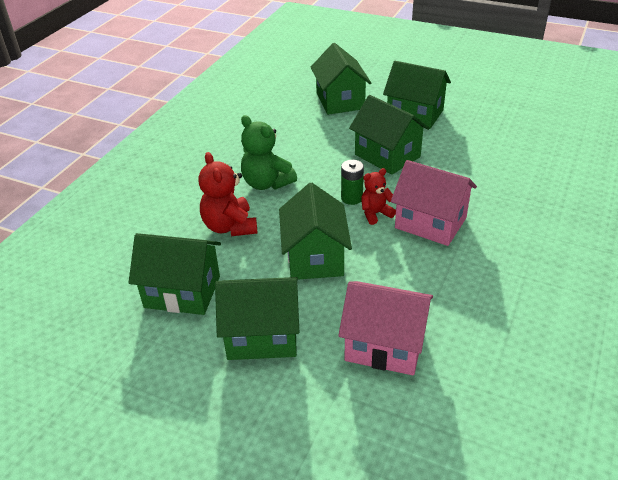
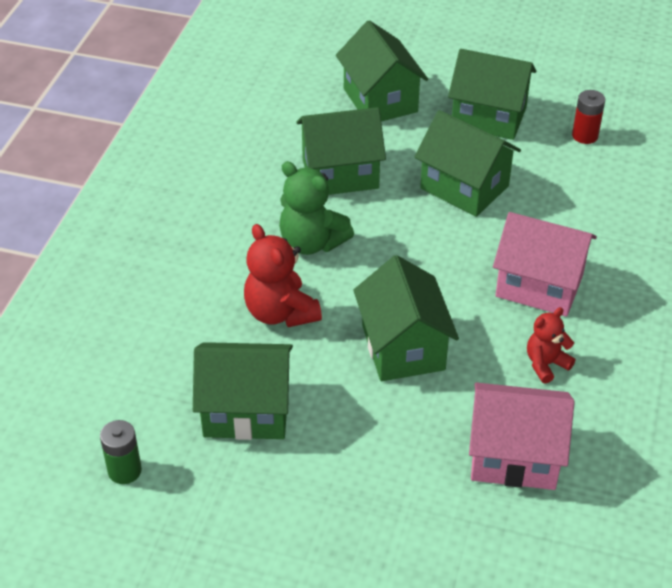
camera: 10 degrees left, 5 degrees up
green house [215,277,299,360] -> green house moved to [296,107,386,195]
green battery [341,160,364,205] -> green battery moved to [100,420,142,484]
red teddy bear [361,168,396,225] -> red teddy bear moved to [527,307,575,384]
none -> red battery [572,90,605,144]

